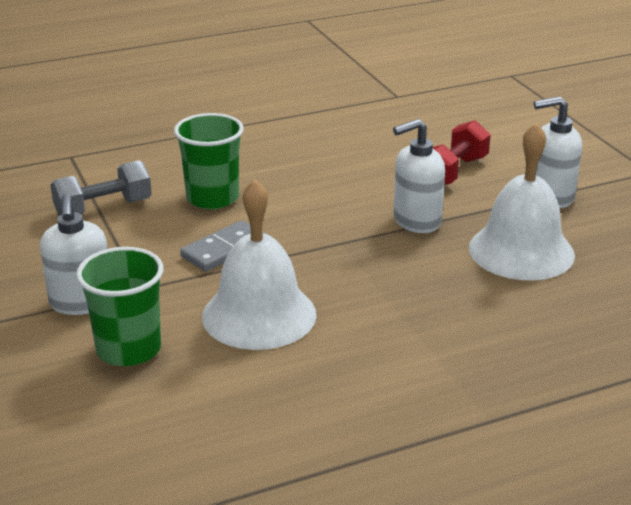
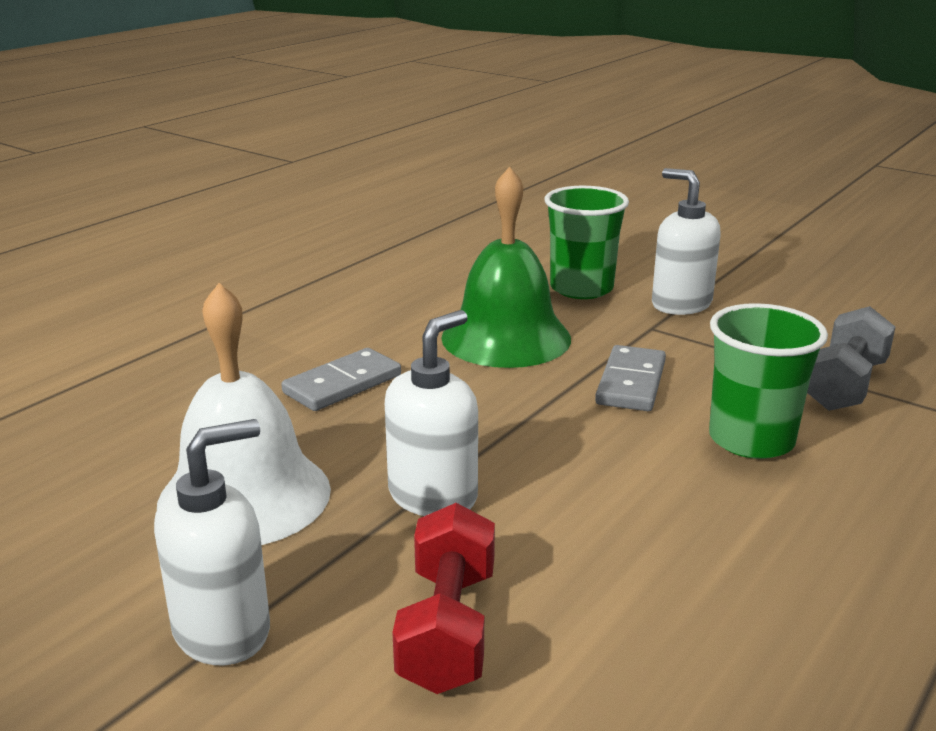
camera: 150 degrees right, 5 degrees down
white bell [202,179,316,350] -> green bell [441,166,571,368]
none -> grey domino [281,348,401,411]

